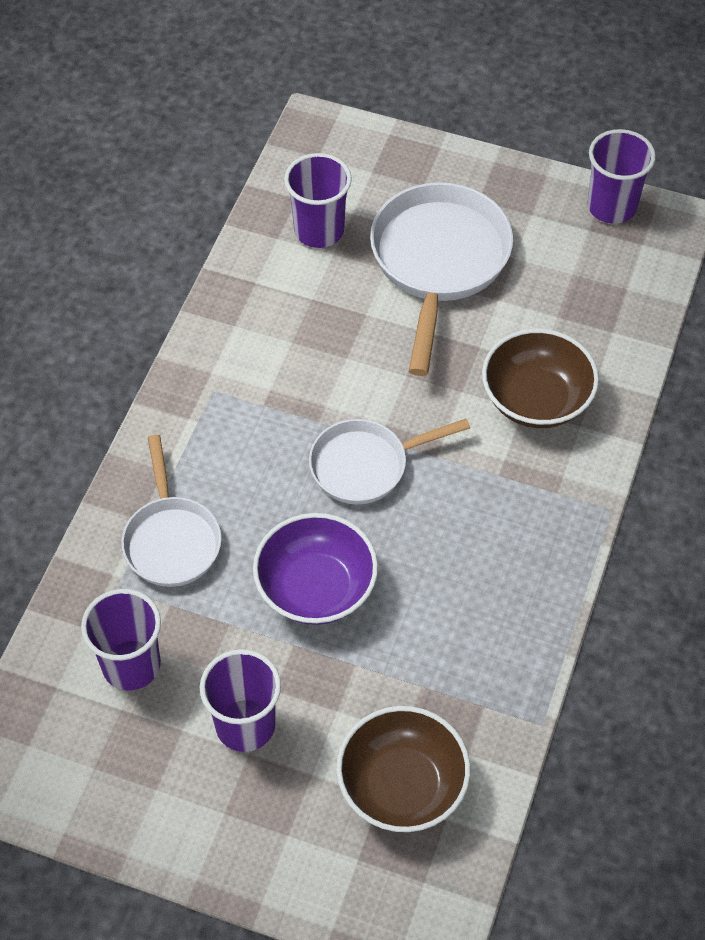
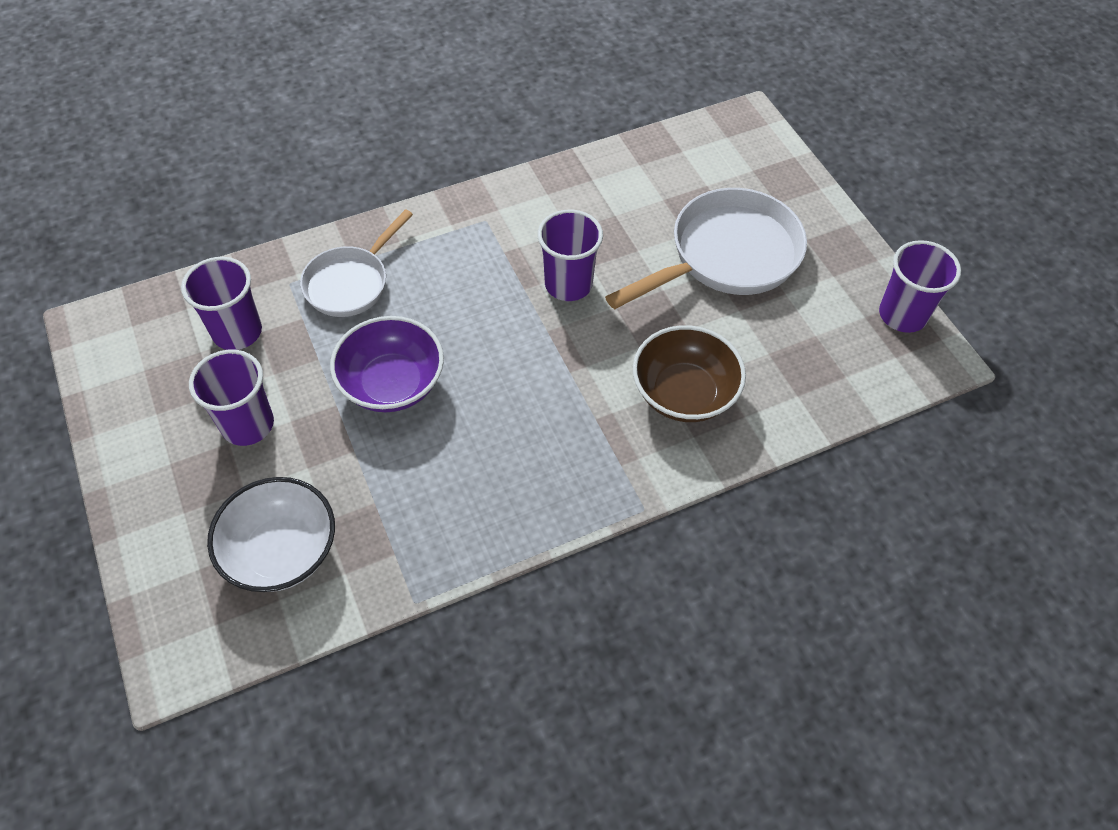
camera: 45 degrees right, 0 degrees up
purple cup [284,153,352,248] -> purple cup moved to [537,210,603,301]
white pan [309,418,470,504] -> none
brown bowl [337,706,470,832] -> white bowl [207,477,335,592]

